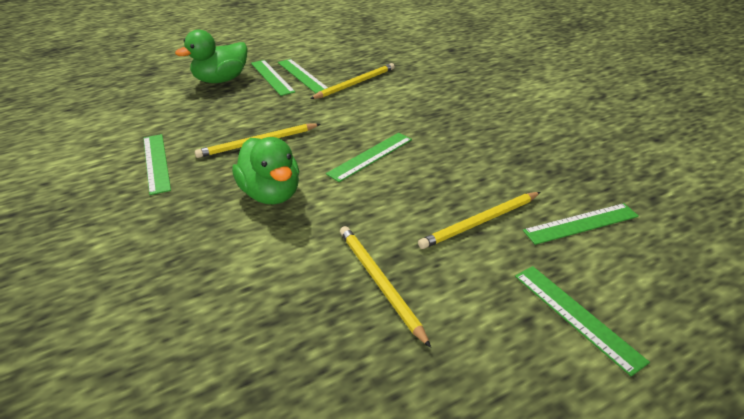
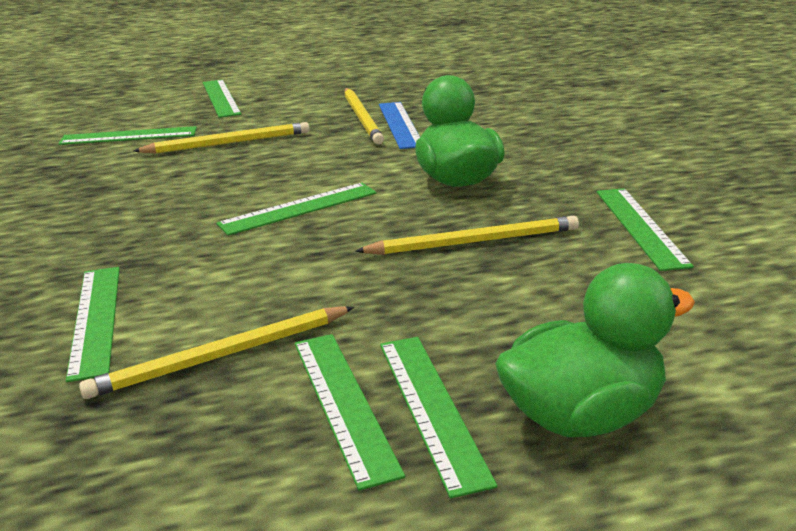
camera: 165 degrees left, 10 degrees down
none -> green ruler [66,267,120,382]
none -> blue ruler [379,102,420,149]

